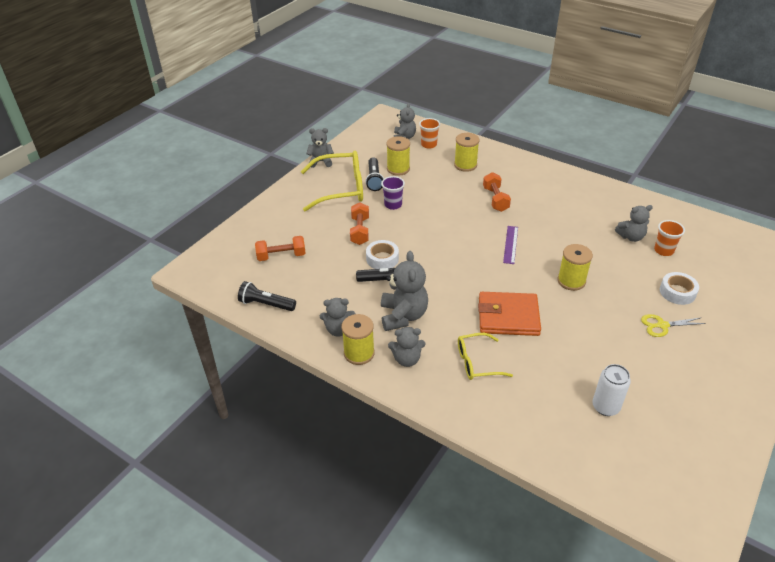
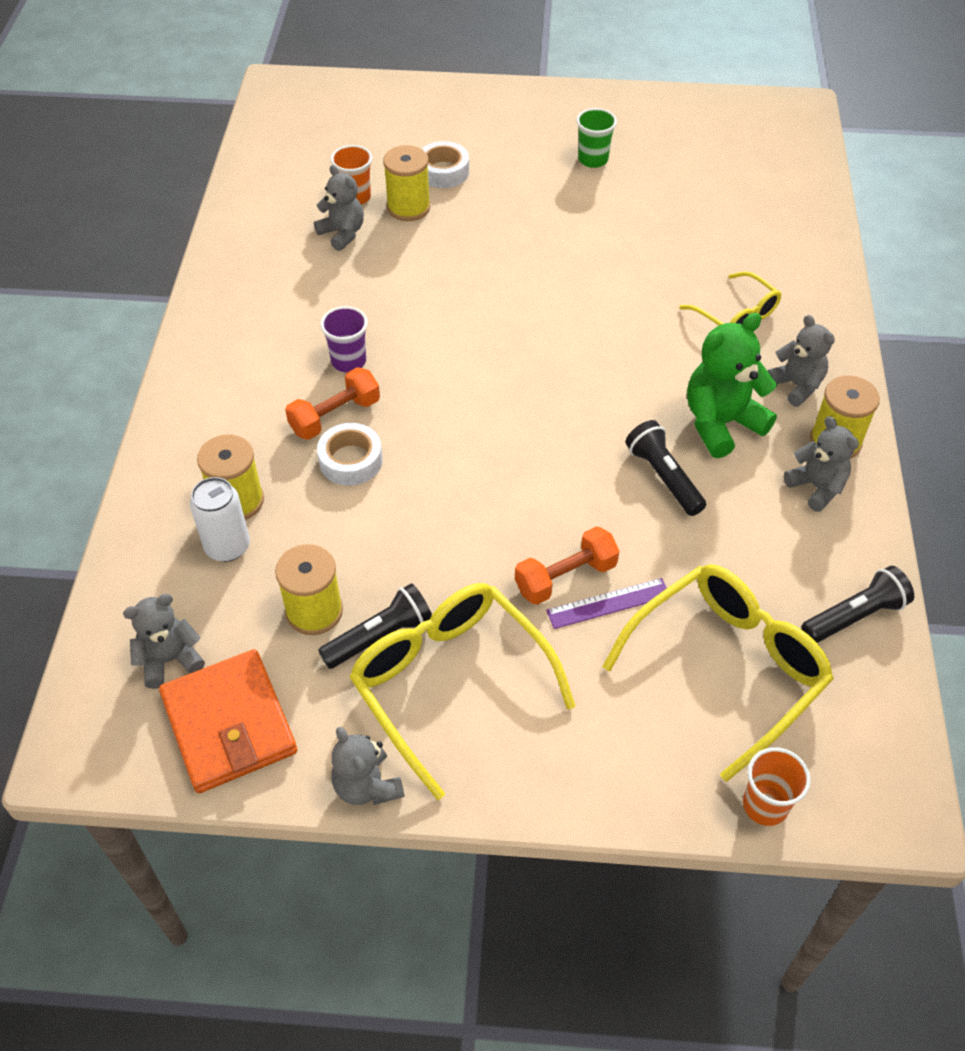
camera: 120 degrees left, 10 degrees up
black flashlight [238,281,296,311] -> black flashlight turned 105 degrees counterclockwise [801,566,914,643]
orange dumbbell [255,236,306,261] -> yellow glasses [602,564,834,782]
white tape [366,240,399,269] -> white tape moved to [317,423,383,486]
purple cup [381,176,405,210] -> purple cup moved to [320,306,368,372]
grey teddy bear [381,251,428,331] -> green teddy bear [687,313,777,458]
orange cup [419,118,440,149] -> orange cup moved to [743,747,811,826]
orange wallet [478,292,541,336] -> orange wallet moved to [159,649,297,793]
purple ruler [503,226,518,264] -> purple ruler moved to [546,578,667,629]
yellow spool [558,244,593,291] -> yellow spool moved to [383,145,430,221]
white can [592,364,631,416] -> white can moved to [190,477,250,562]
yellow scissors [641,314,706,337] -> none
none -> green cup [577,108,617,168]

